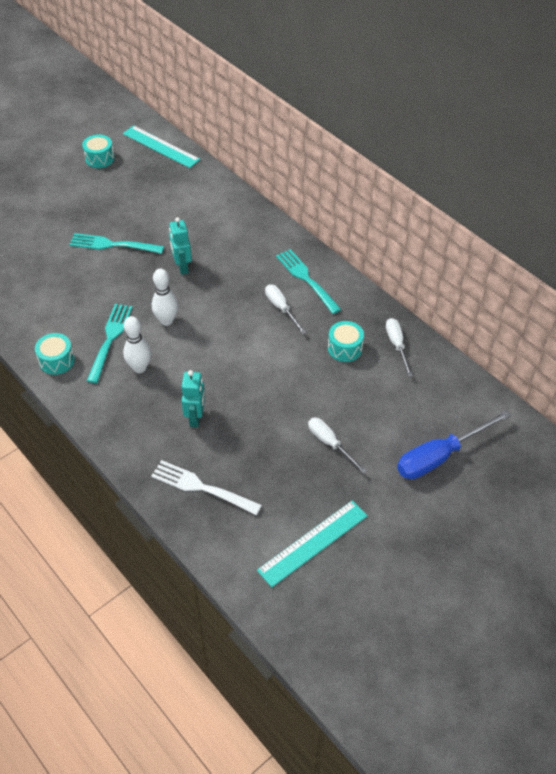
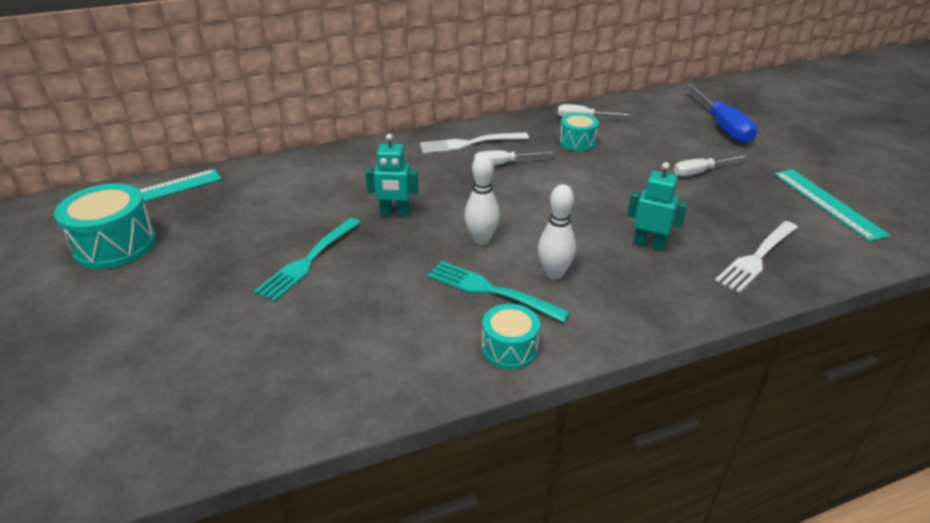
camera: 70 degrees left, 15 degrees down
turquoise drum [82,134,115,168] -> turquoise drum [54,183,156,269], size x1.66
turquoise fork [276,249,342,314] -> white fork [420,132,529,154]

